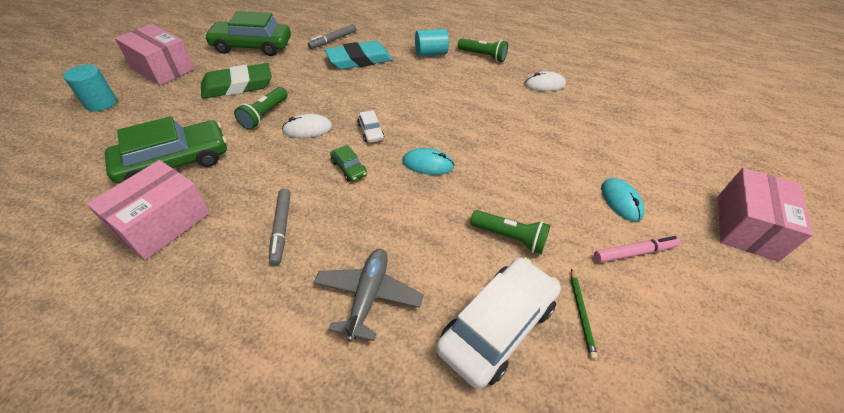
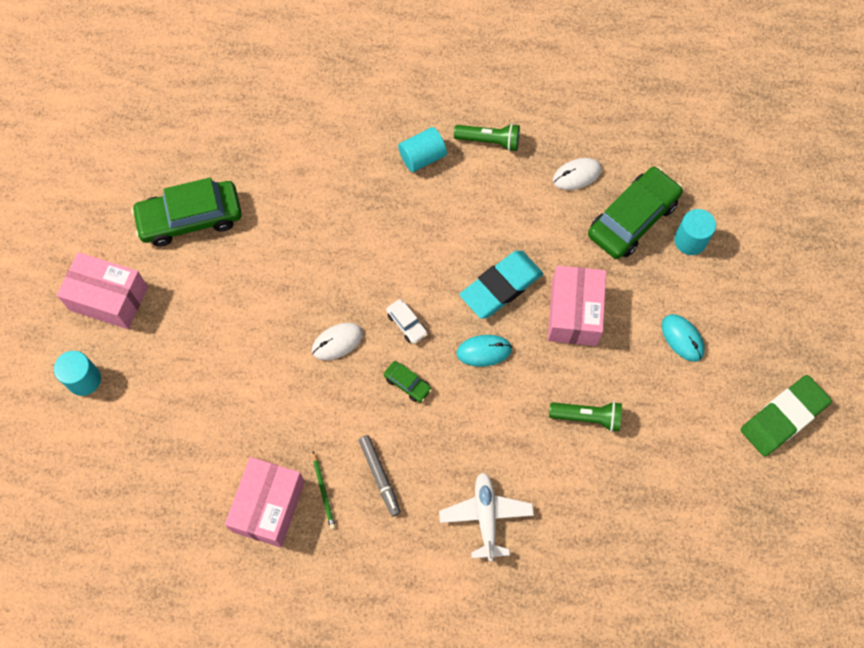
camera: 15 degrees left, 20 degrees up
green car [105,116,227,184] -> green car moved to [588,167,682,259]
green eraser [201,63,272,99] -> green eraser moved to [741,375,832,457]
green flashlight [234,87,288,130] -> none
grey marker [308,24,357,49] -> none
grey plane [313,249,423,342] -> white plane [439,472,534,561]
turquoise eraser [325,41,392,70] -> turquoise eraser moved to [459,250,543,319]
white car [436,257,561,389] -> none
green pencil [571,269,598,359] -> green pencil moved to [313,451,336,529]
pink marker [594,236,680,263] -> none
pink box [718,168,813,261] -> pink box moved to [548,265,606,346]
none -> turquoise cylinder [674,209,716,255]

